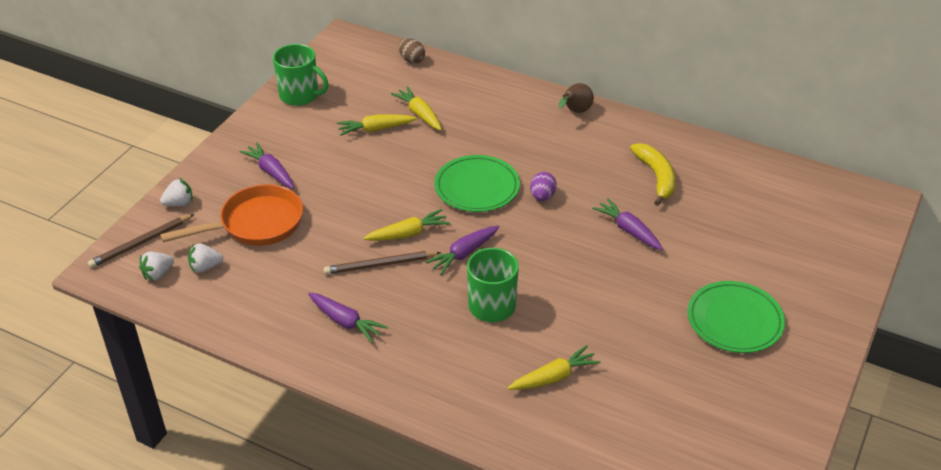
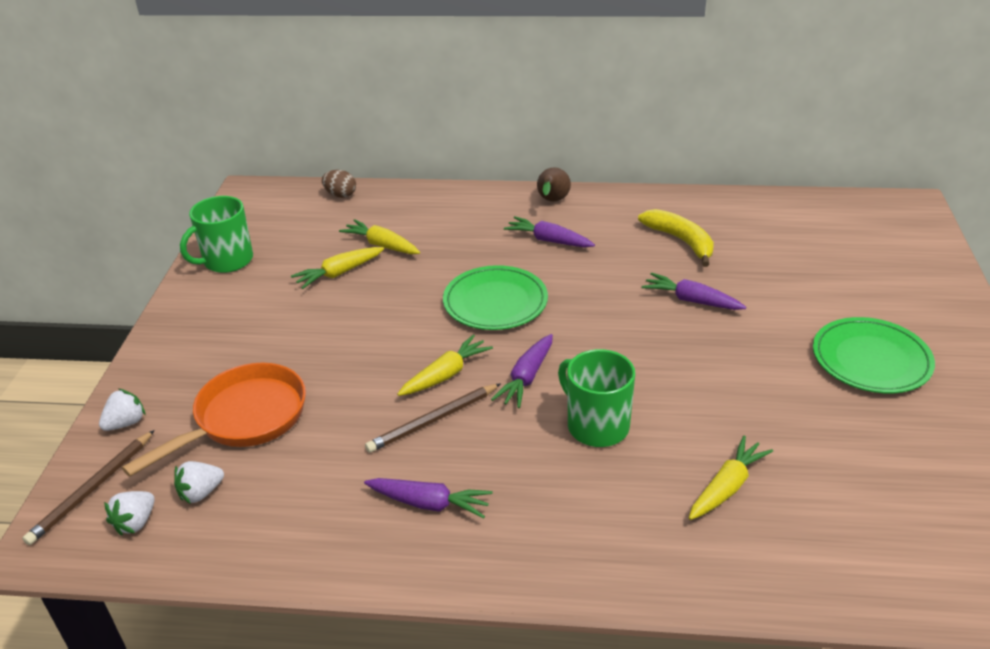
camera: 20 degrees left, 5 degrees down
purple carrot [239,142,294,189] -> purple carrot moved to [504,216,595,248]
green mug [273,44,328,106] -> green mug turned 135 degrees clockwise [180,196,253,273]
purple egg [530,172,557,201] -> none

